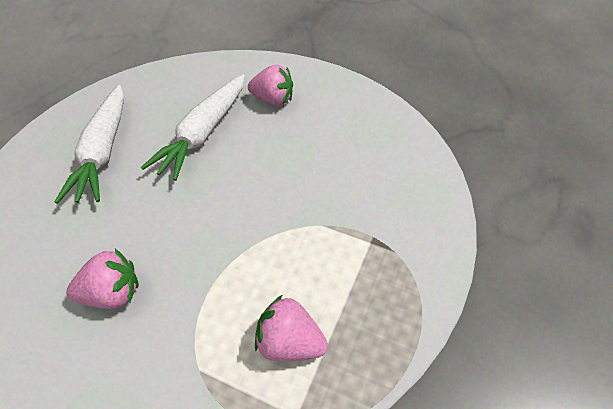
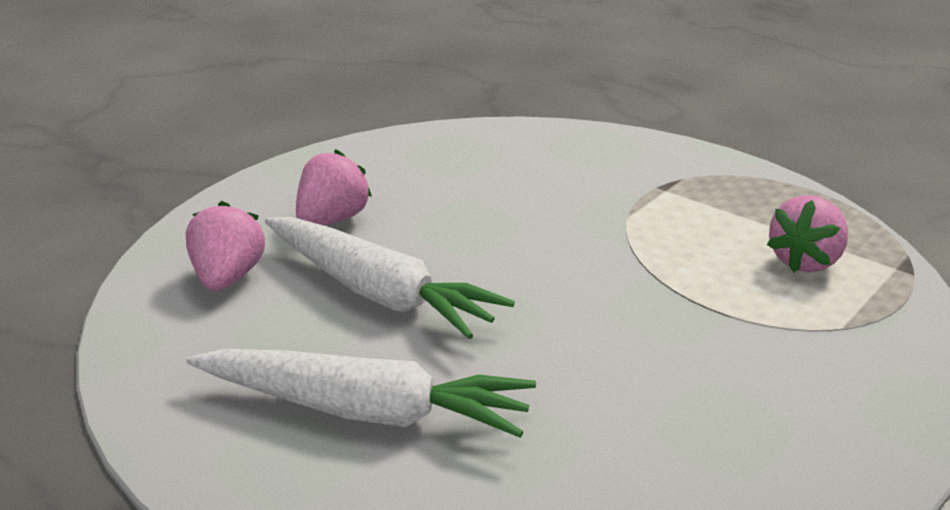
camera: 75 degrees left, 20 degrees down
pink strawberry [66,249,139,309] -> pink strawberry moved to [186,201,265,291]

